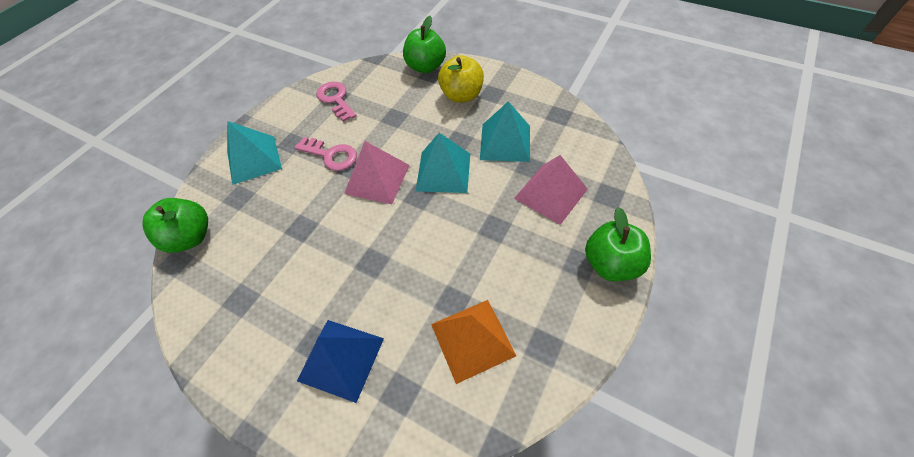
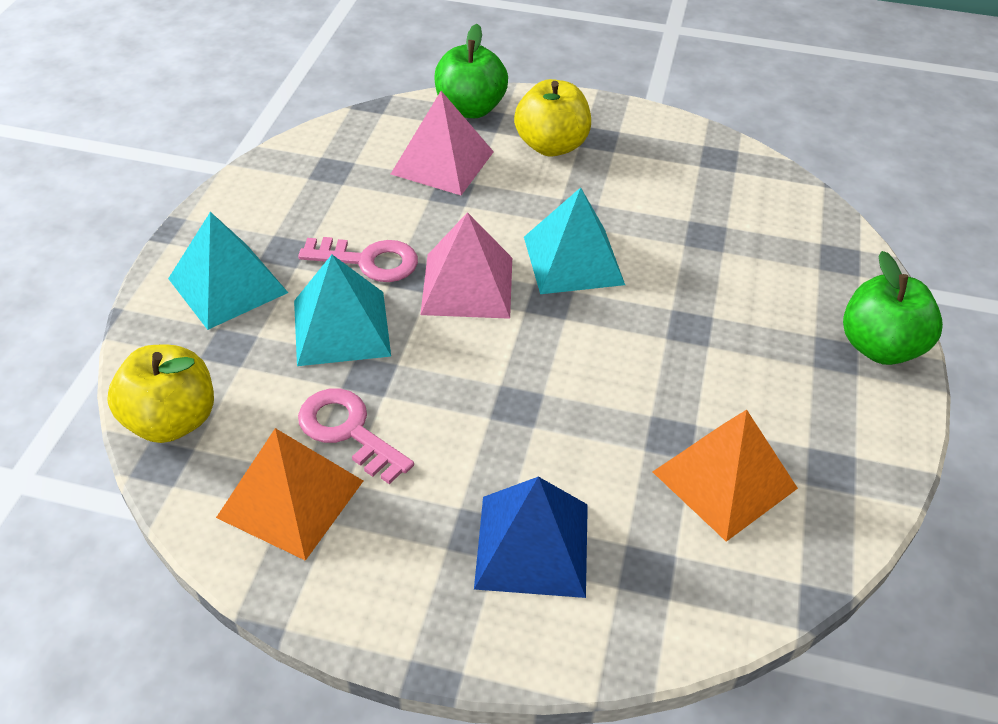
camera: 20 degrees left, 10 degrees down
green apple [142,198,208,253] -> yellow apple [107,345,214,443]
pink key [316,82,357,122] -> pink key moved to [298,388,414,484]
turquoise pyramid [480,101,530,162] -> turquoise pyramid moved to [294,255,391,366]
pink pyramid [514,155,588,225] -> pink pyramid moved to [391,91,494,195]
none -> orange pyramid [216,428,363,561]

